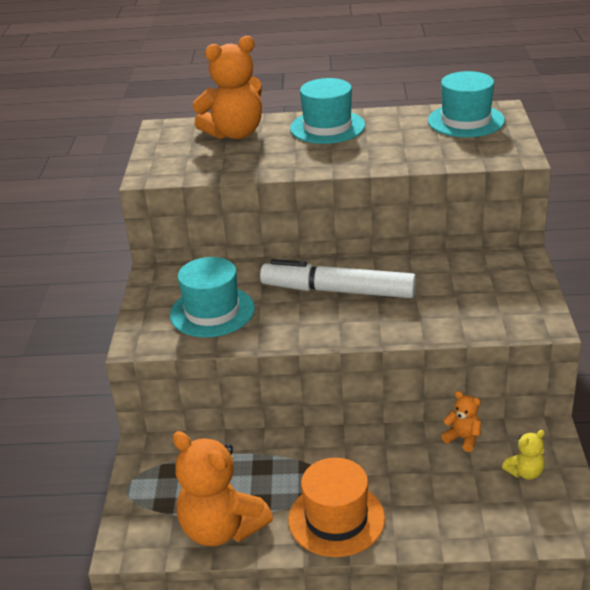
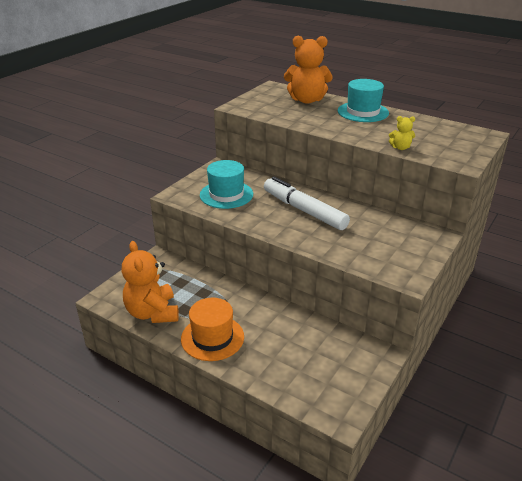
camera: 30 degrees right, 0 degrees up
turquoise hat [428,71,505,137] -> none
orange teddy bear [441,391,481,452] -> none
yellow teddy bear [502,430,545,480] -> yellow teddy bear moved to [389,116,415,150]

